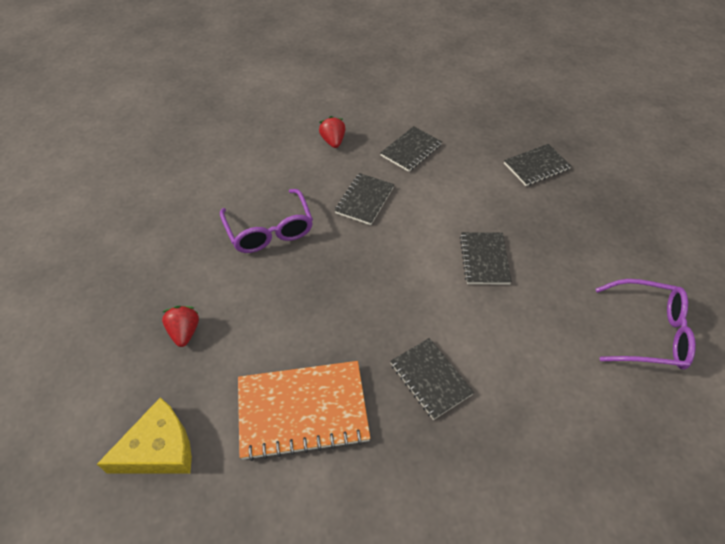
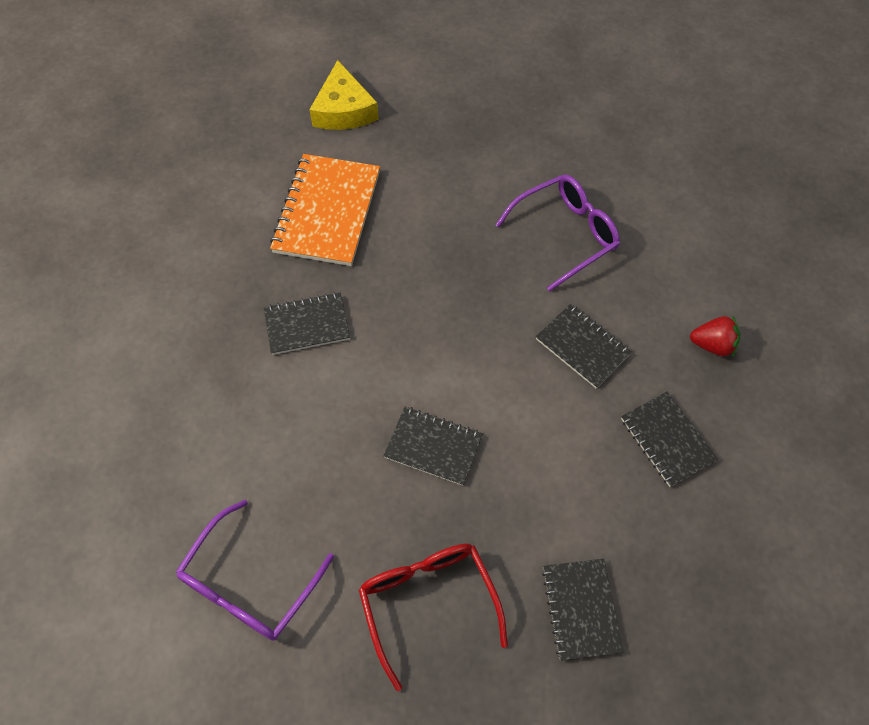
camera: 110 degrees right, 10 degrees up
red strawberry [162,306,199,347] -> none
purple glasses [220,189,313,253] -> purple glasses turned 150 degrees clockwise [495,175,620,291]
none -> red glasses [359,543,508,691]

